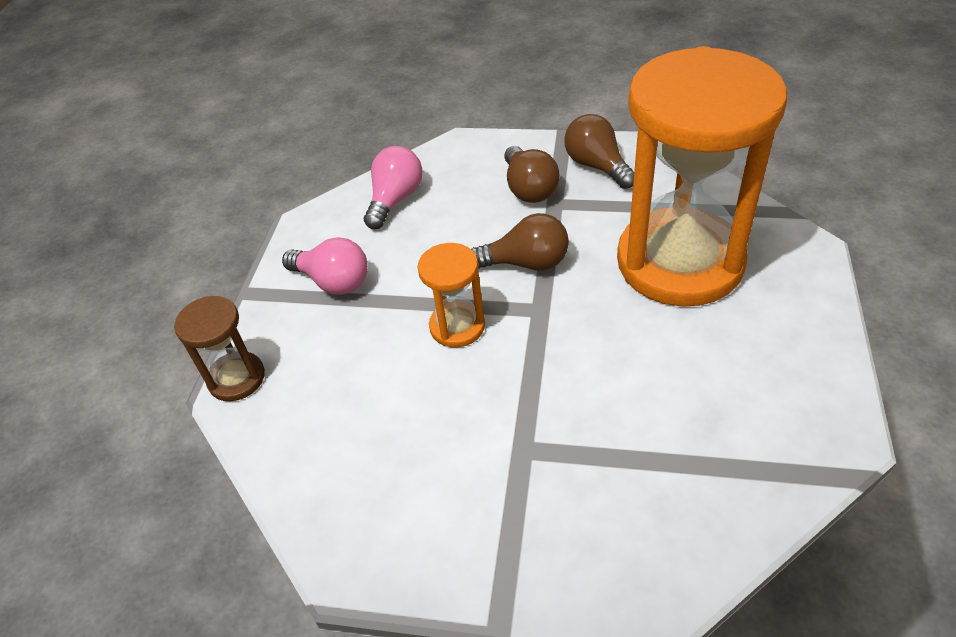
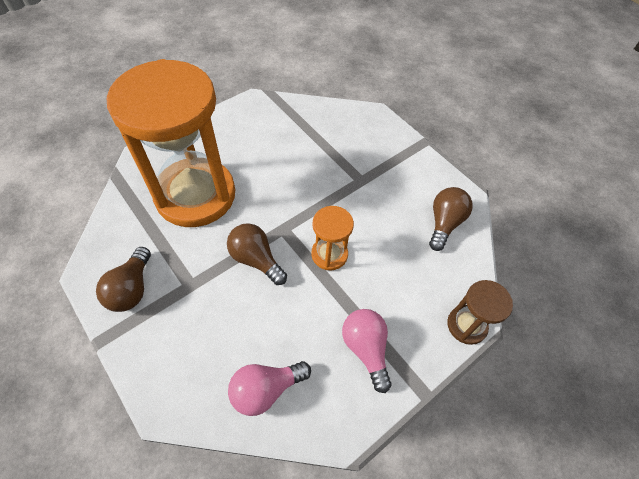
camera: 145 degrees left, 10 degrees up
brown light bulb [504,146,559,203] -> brown light bulb moved to [429,187,473,251]

